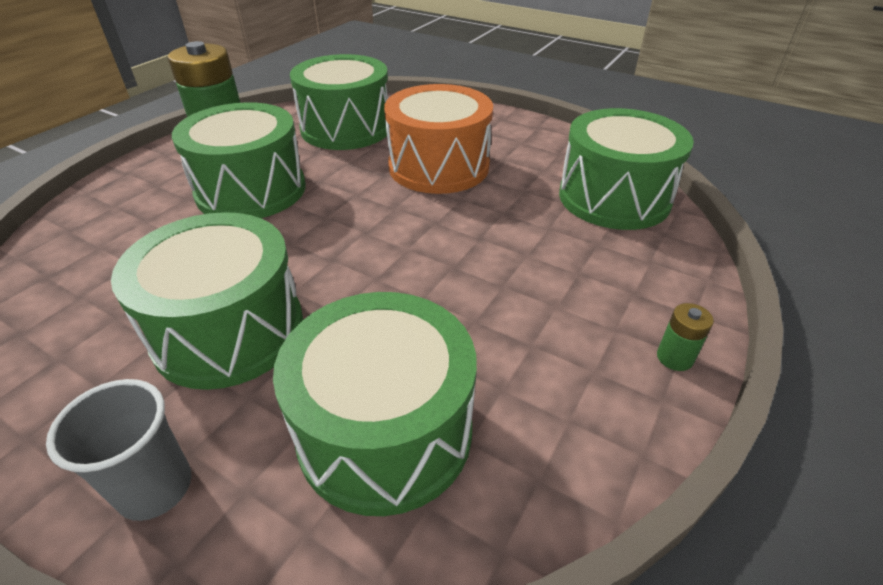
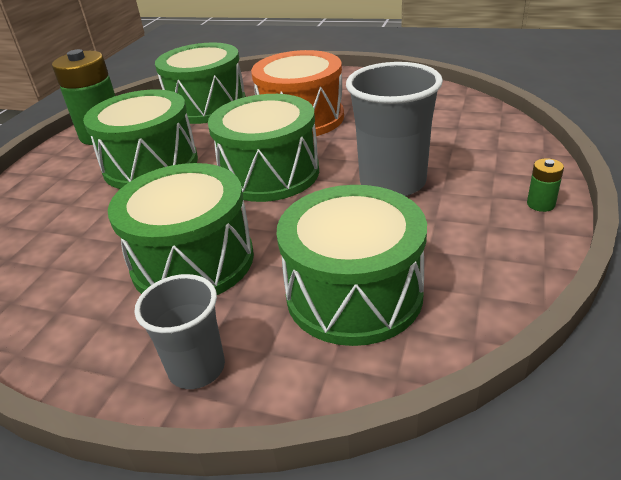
camera: 10 degrees left, 5 degrees down
green drum [559,108,694,230] -> green drum moved to [208,94,319,202]
none -> grey cup [346,62,443,196]

